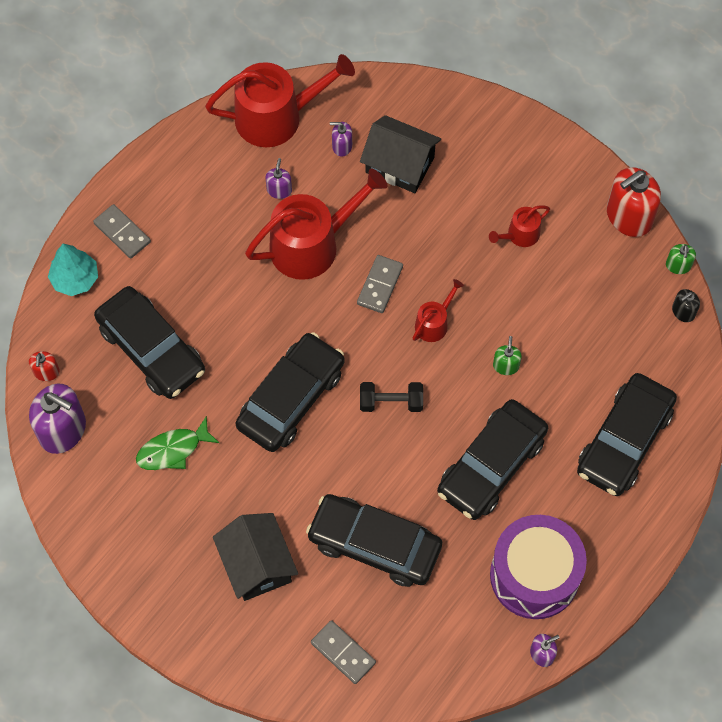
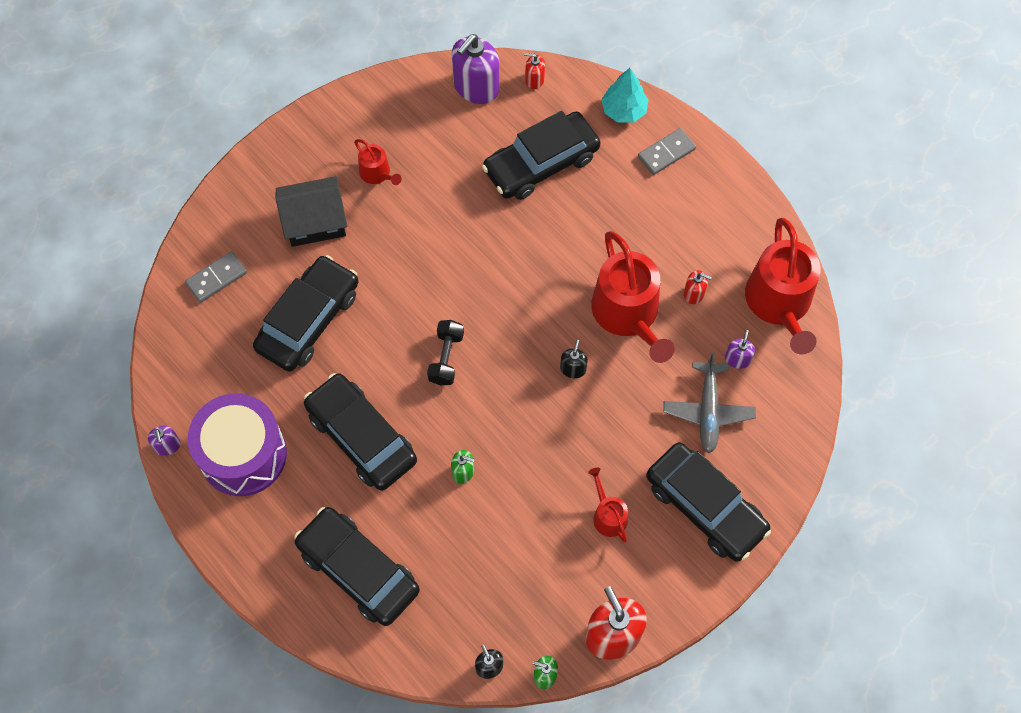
camera: 100 degrees right, 0 degrees up
green fish [136,416,219,470] -> none
black car [236,332,345,452] -> black car moved to [646,442,771,562]
purple soap dispenser [265,158,292,199] -> red soap dispenser [684,270,712,304]
grey domino [357,255,403,313] -> black soap dispenser [560,340,588,378]
black house [360,115,441,193] -> grey plane [663,352,756,453]
red watering can [413,279,464,342] -> red watering can moved to [354,139,402,185]

